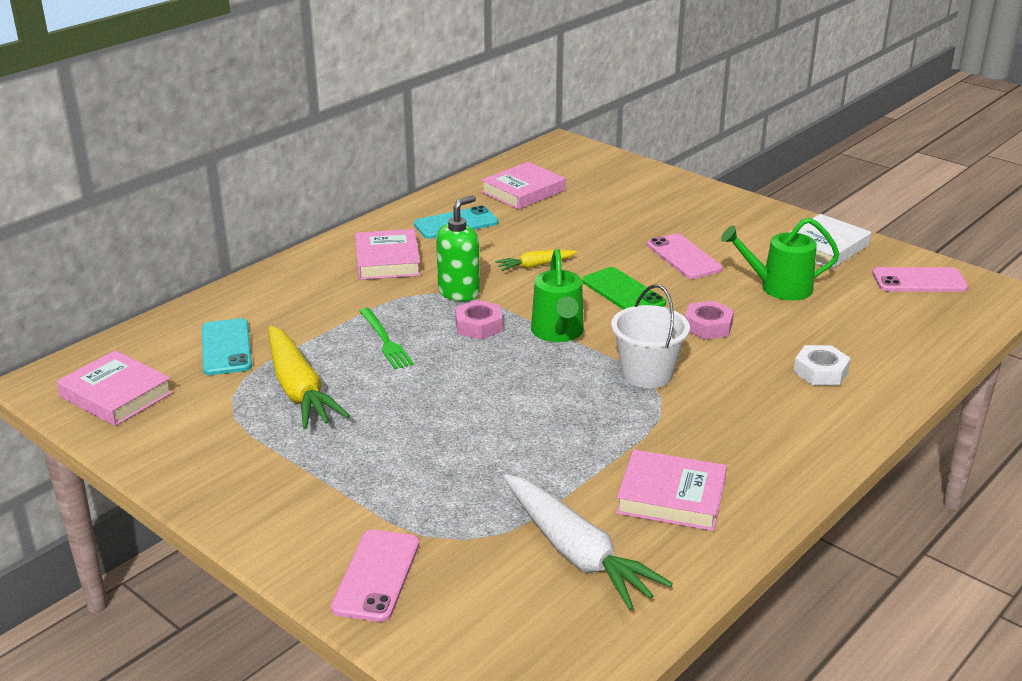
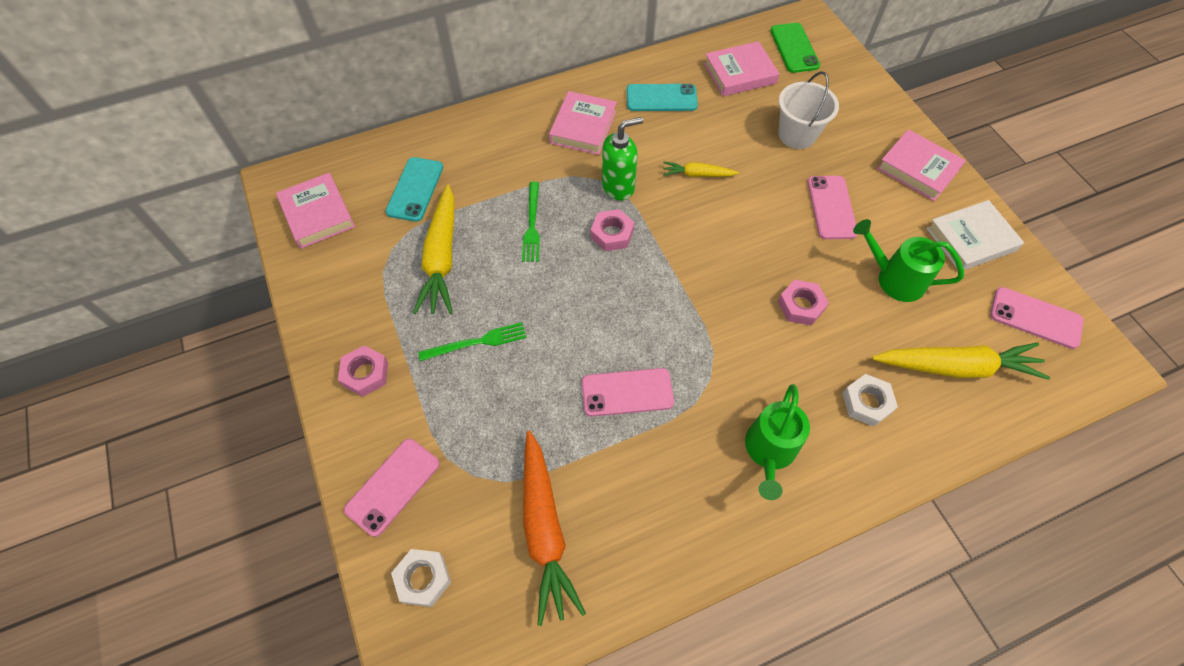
camera: 25 degrees right, 30 degrees up
white carrot [504,474,673,610] -> orange carrot [523,431,586,626]
green watering can [531,249,584,342] -> green watering can moved to [745,384,810,500]
green phone [582,267,666,310] -> green phone moved to [770,23,820,73]
white bucket [611,284,690,388] -> white bucket moved to [778,71,839,149]
pink book [616,449,727,531] -> pink book moved to [877,129,966,201]
none -> pink nut [338,345,388,397]
none -> white nut [391,549,451,607]
none -> green fork [418,322,527,361]
none -> pink phone [582,368,674,417]
none -> yellow carrot [872,343,1050,380]

